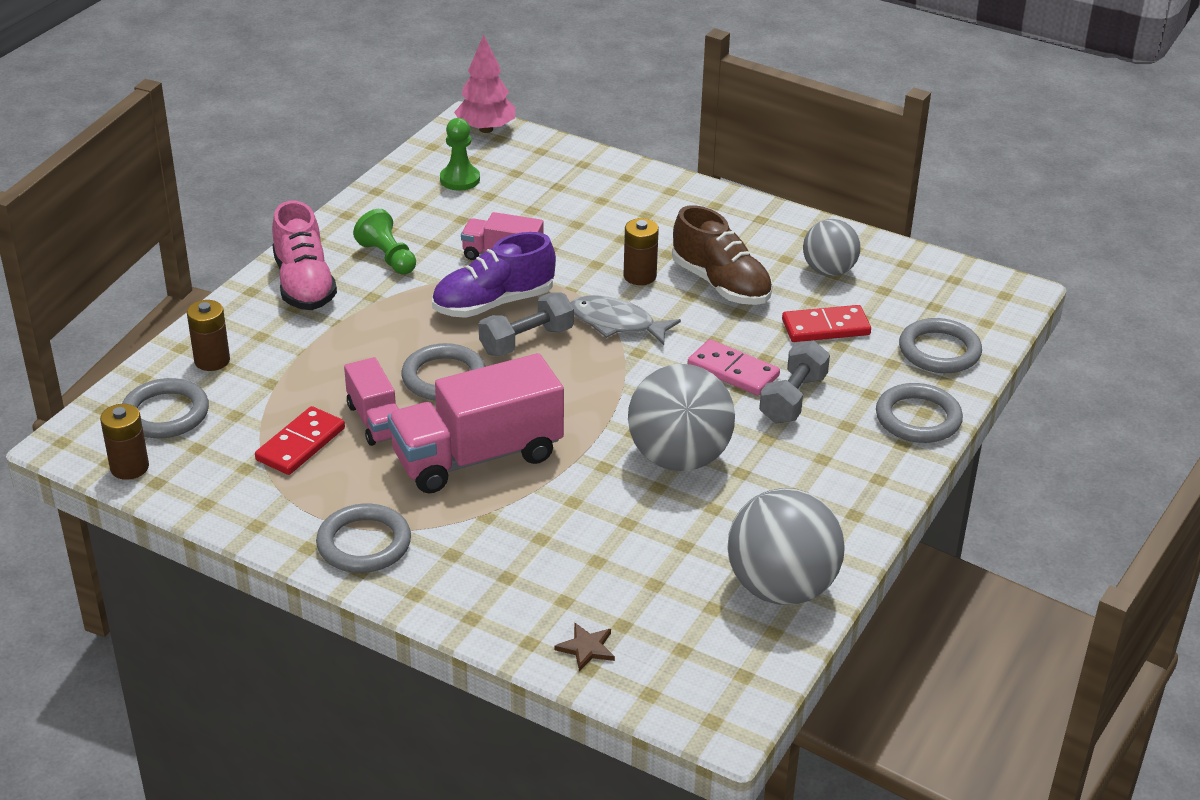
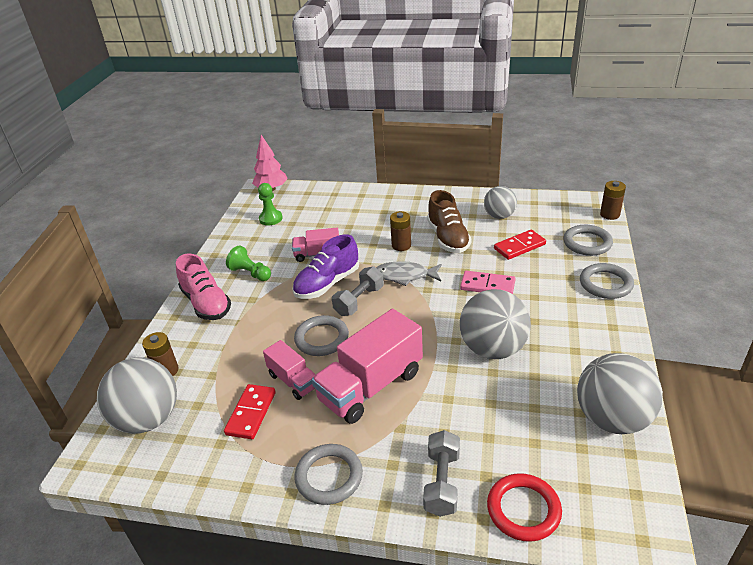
camera: 15 degrees left, 0 degrees up
brown battery [100,404,149,480] -> brown battery moved to [600,181,626,220]
grey ring [122,378,209,438] -> grey ball [97,357,177,434]
brown star [555,622,615,672] -> red ring [487,473,562,542]
brown shoe [672,205,773,305] -> brown shoe turned 45 degrees clockwise [427,190,472,253]
grey dumbbell [759,341,830,424] -> grey dumbbell moved to [423,430,460,517]

